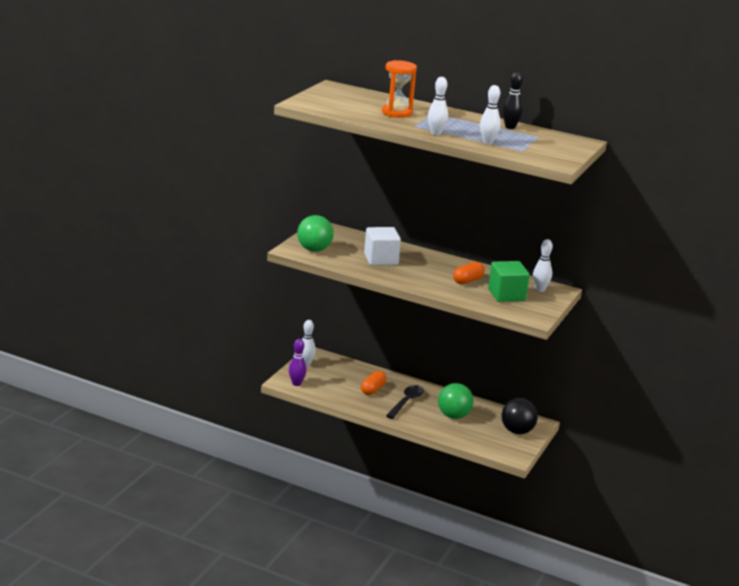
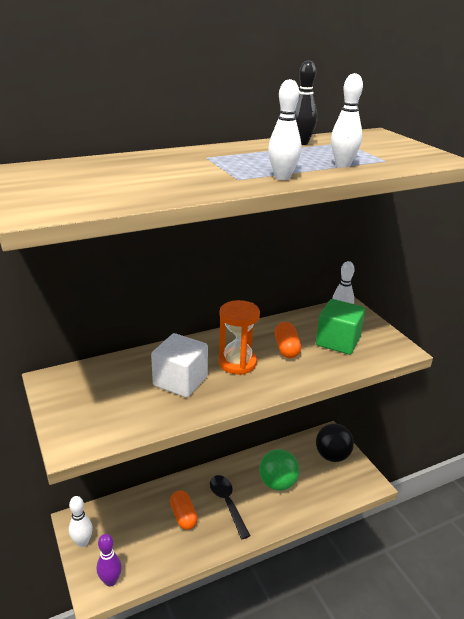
camera: 50 degrees left, 5 degrees up
green ball [297,215,334,252] -> none
orange hourglass [382,60,417,118] -> orange hourglass moved to [219,300,260,375]

